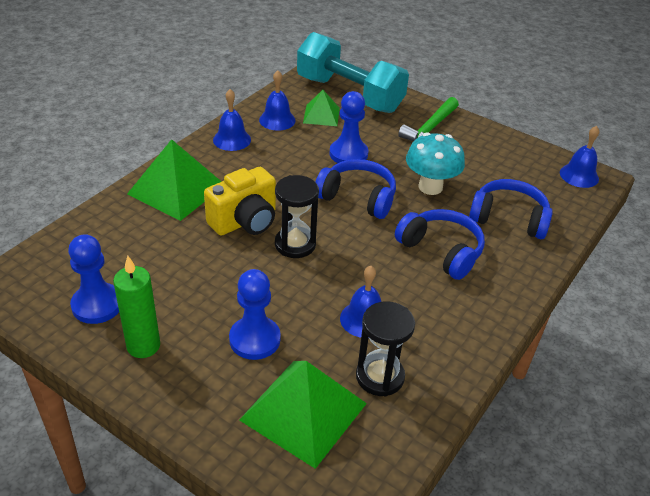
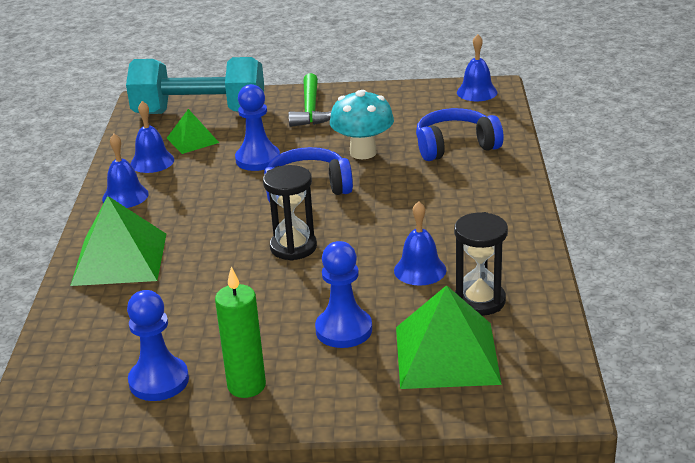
camera: 30 degrees left, 10 degrees down
yellow camera [204,167,276,236] -> none
blue headphones [395,209,485,280] -> none

